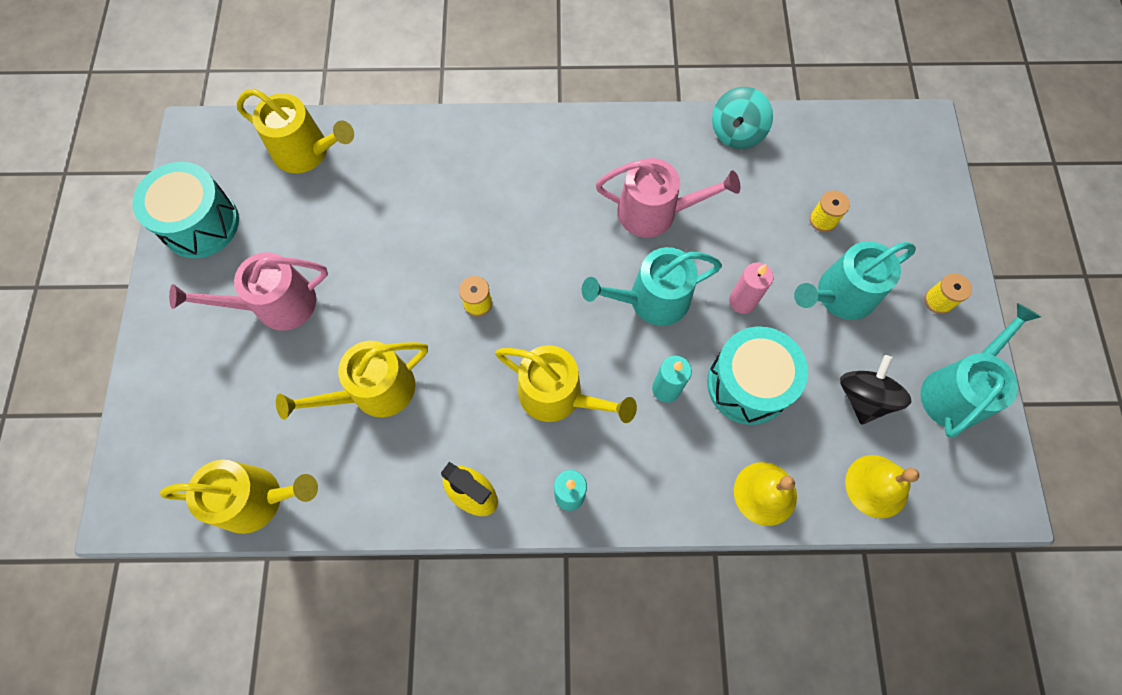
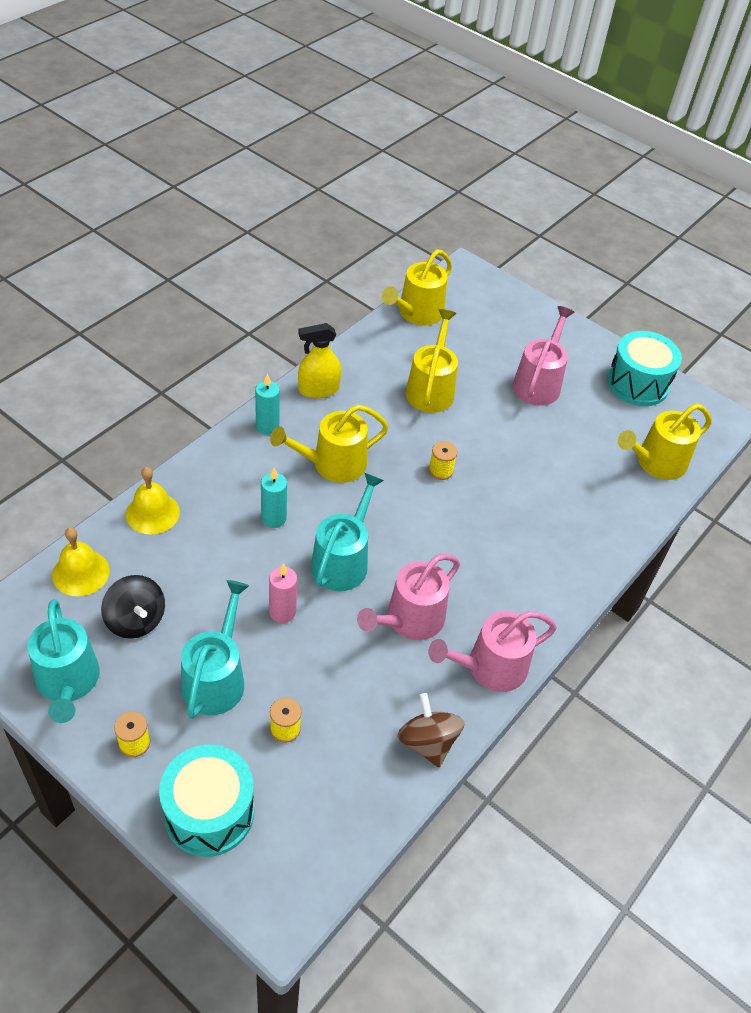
camera: 125 degrees right, 20 degrees down
turquoise drum [707,326,808,425] -> turquoise drum moved to [159,745,254,857]
turquoise spinning top [712,87,773,149] -> brown spinning top [397,693,465,767]
none -> pink watering can [428,611,557,692]

